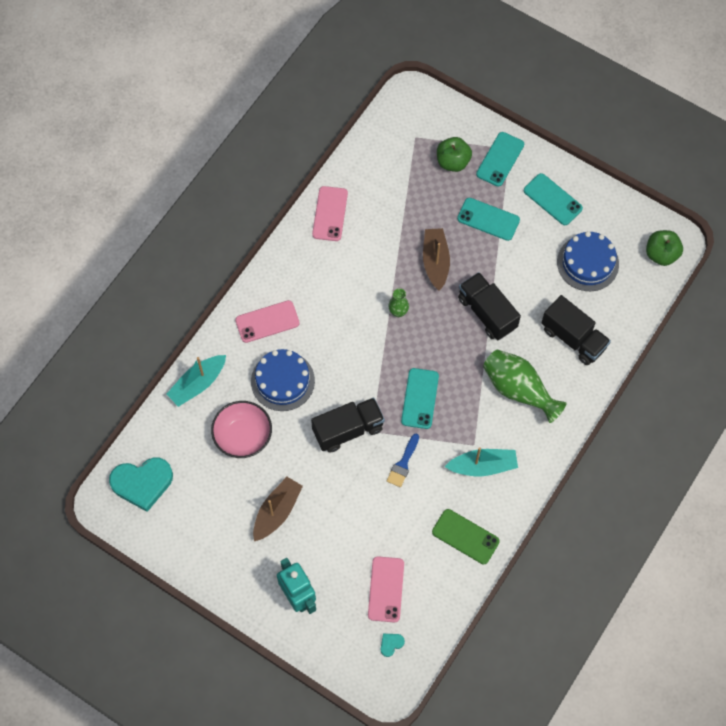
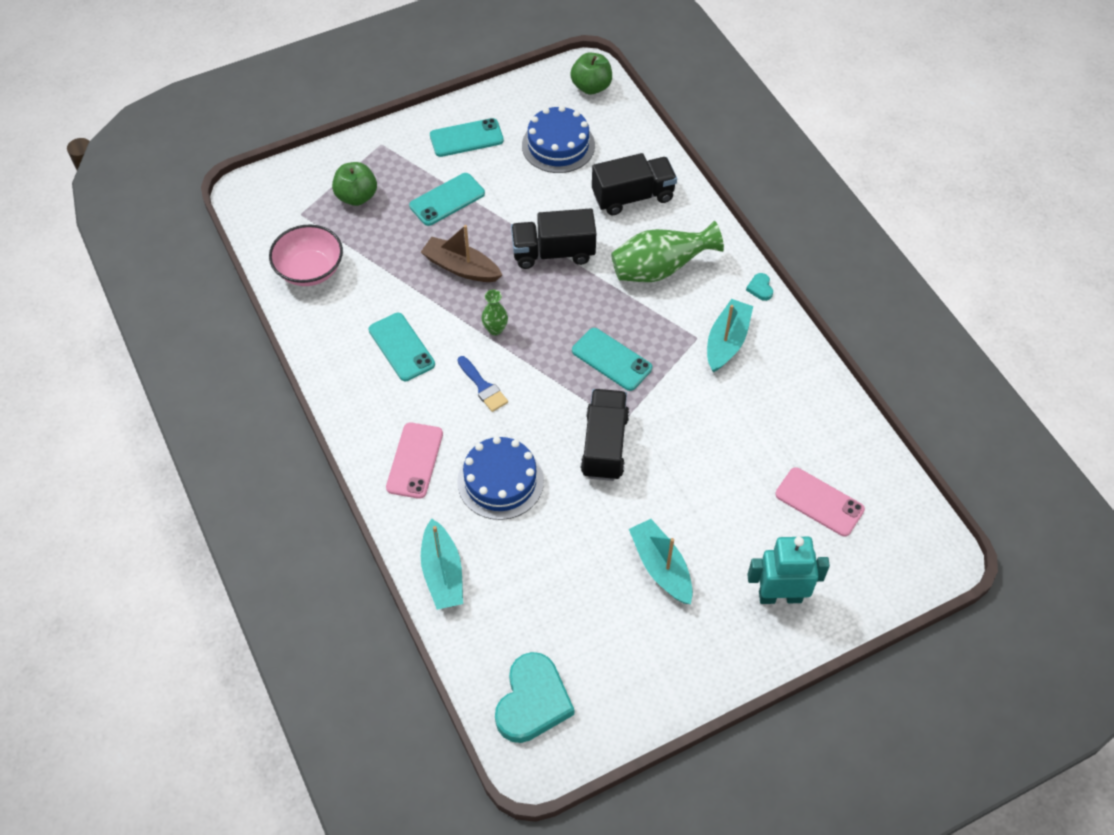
camera: 60 degrees left, 10 degrees down
pink bowl [211,401,272,458] -> pink bowl moved to [269,224,343,286]
brown boat [253,477,303,541] -> turquoise boat [629,519,693,604]
pink phone [312,186,348,241] -> none
turquoise heart [381,634,405,657] -> turquoise heart moved to [746,273,773,301]
blue brush [387,434,419,487] -> blue brush moved to [457,356,508,412]
green phone [432,509,500,564] -> none
turquoise phone [476,132,524,187] -> turquoise phone moved to [369,313,435,381]

